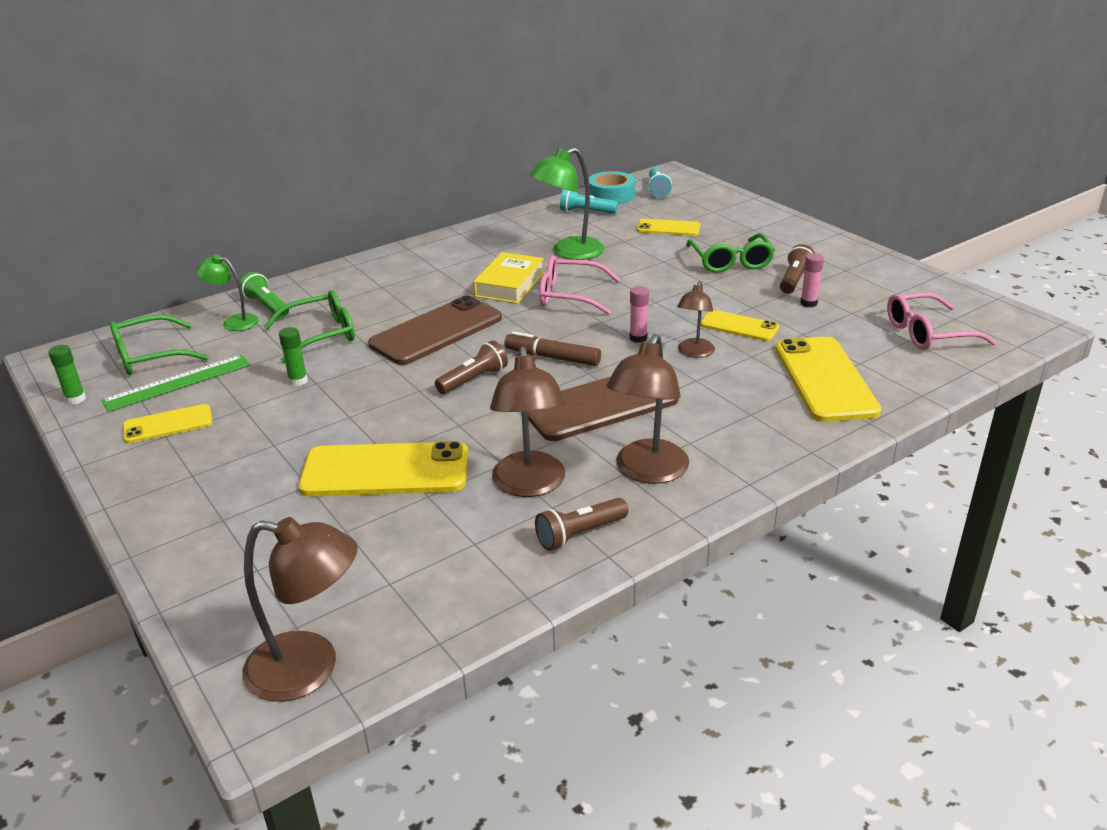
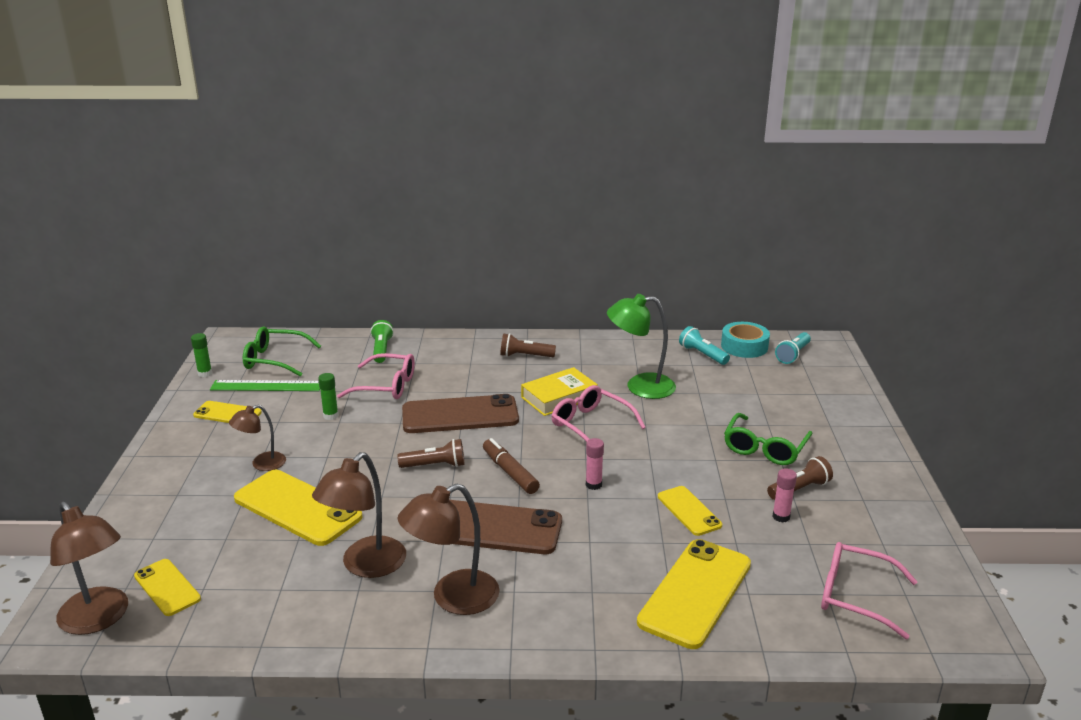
camera: 35 degrees right, 5 degrees down
green lamp [196,255,259,331] -> none
green glasses [264,290,355,363] -> pink glasses [337,353,415,399]
brown flashlight [535,498,628,551] -> brown flashlight moved to [500,333,556,357]
yellow phone [637,219,700,236] -> yellow phone moved to [134,559,201,616]
brown lamp [677,281,715,358] -> brown lamp moved to [229,405,286,471]

